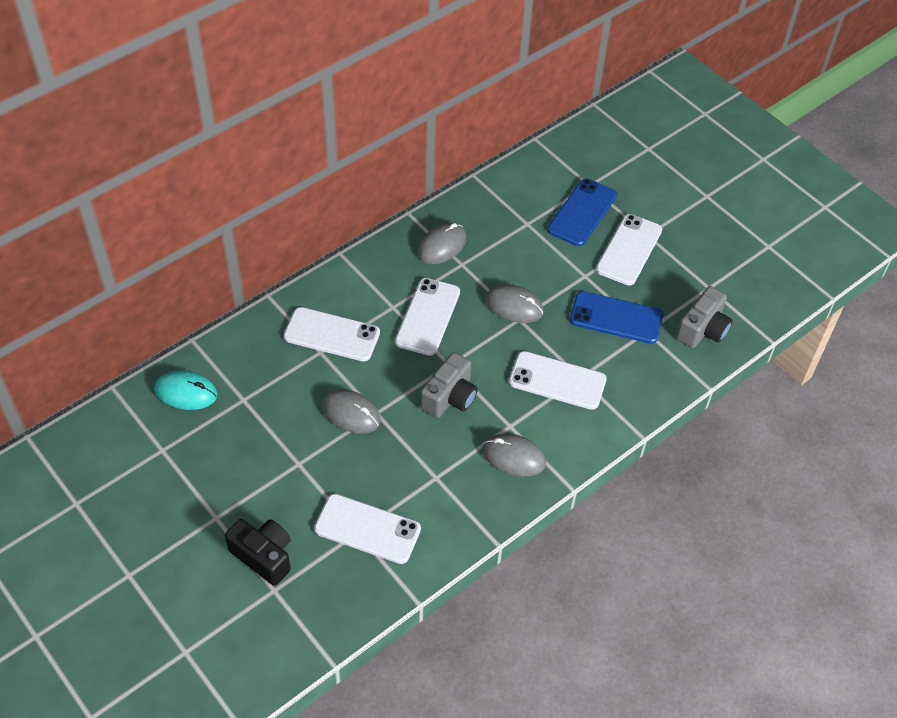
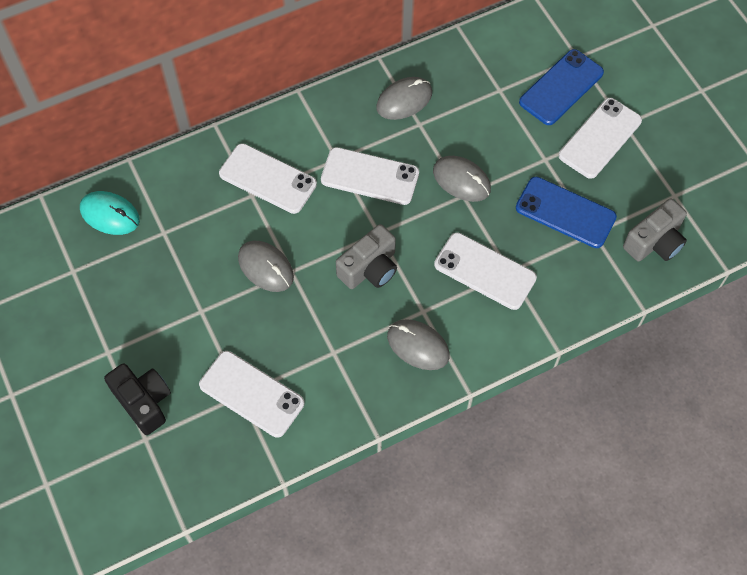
camera: 15 degrees right, 10 degrees up
white phone [395,278,460,356] -> white phone turned 75 degrees clockwise [321,147,419,205]

